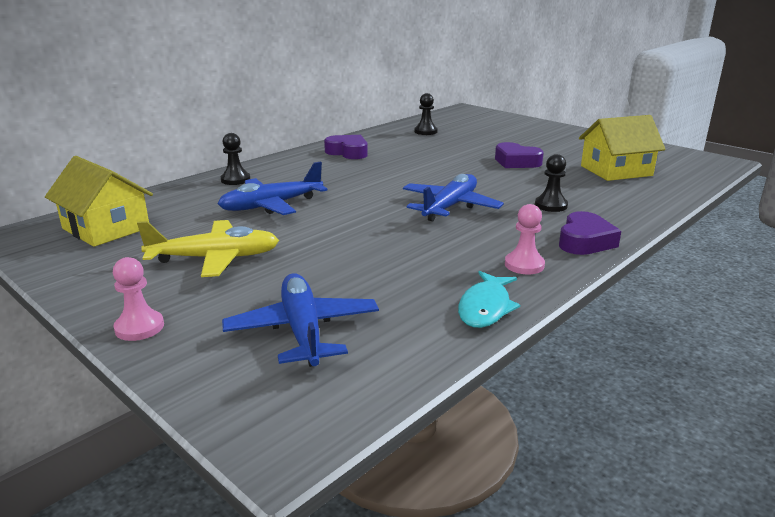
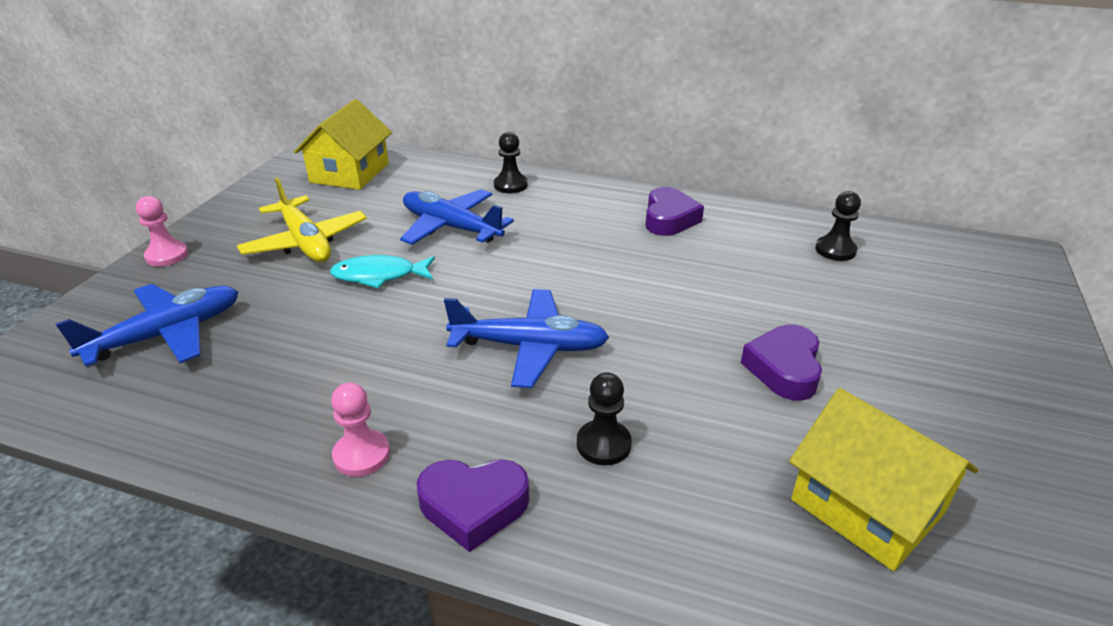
camera: 65 degrees right, 10 degrees up
turquoise fish [458,271,520,328] -> turquoise fish moved to [330,255,435,288]

